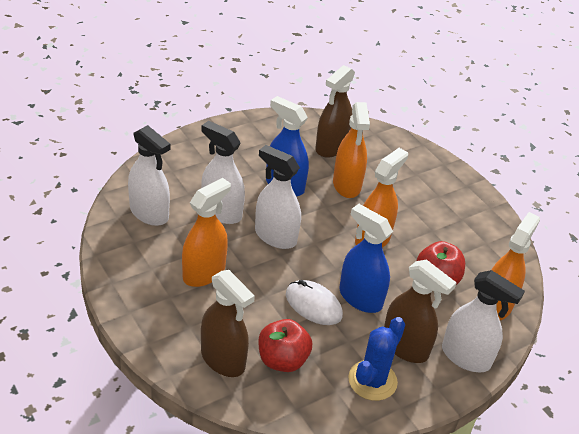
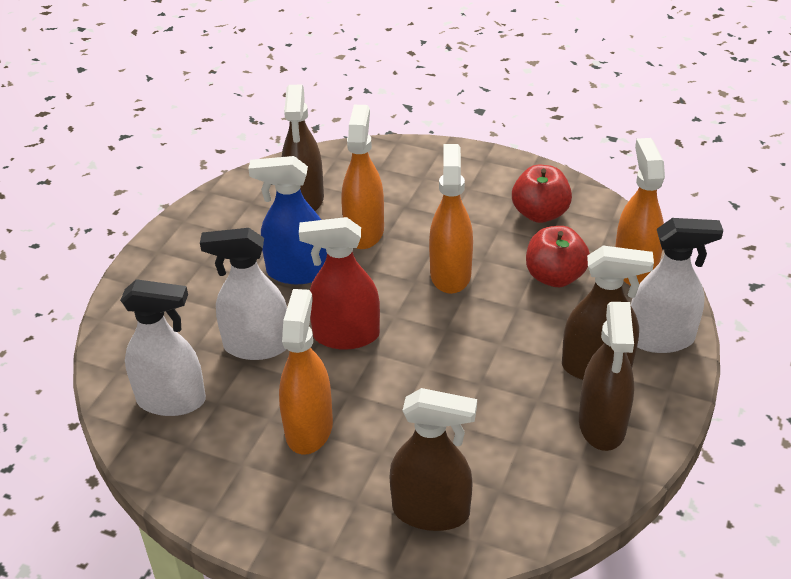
camera: 30 degrees left, 0 degrees up
white spray bottle [255,145,301,249] -> red spray bottle [299,217,380,350]
red apple [258,319,312,372] -> red apple moved to [512,165,572,223]
white mouse [286,280,343,325] -> none
orange spray bottle [333,102,370,198] -> orange spray bottle turned 135 degrees counterclockwise [342,105,384,249]
blue spray bottle [339,204,393,313] -> none
blue cactus [348,317,406,401] -> brown spray bottle [579,302,634,451]

